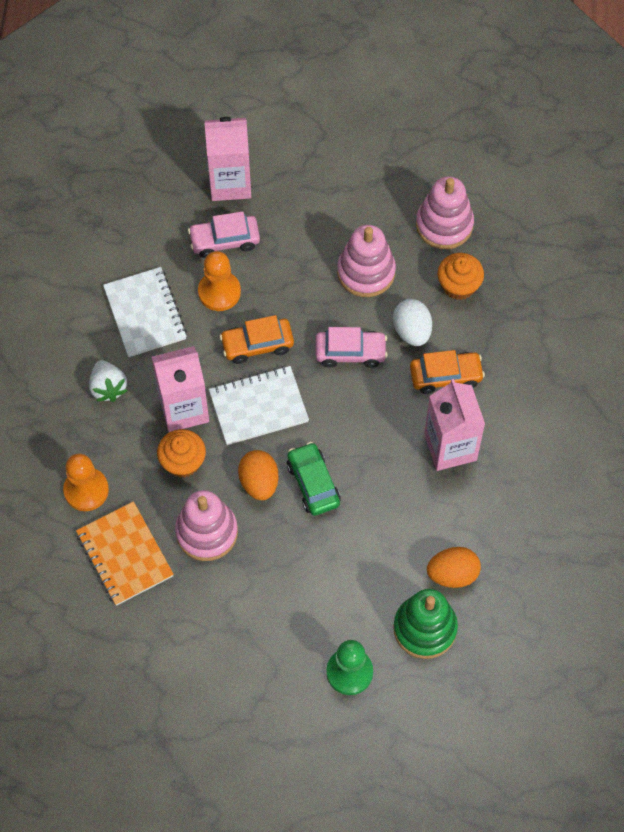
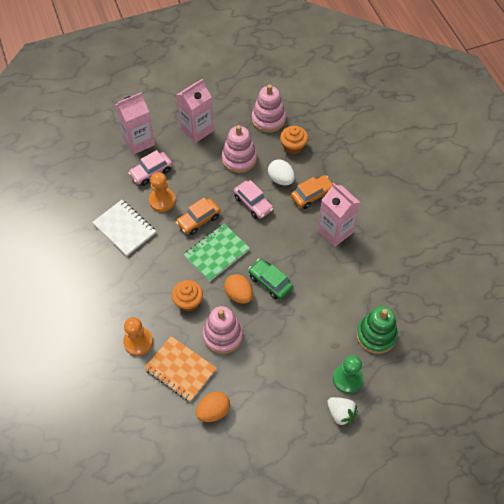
camera: 25 degrees left, 5 degrees down
white strawberry [89,360,128,402] -> white strawberry moved to [327,397,358,427]
pink carton [152,346,209,432] -> pink carton moved to [176,79,214,143]
white notebook [209,366,309,445] -> green notebook [184,224,250,282]
pink car [315,327,388,368] -> pink car turned 75 degrees clockwise [234,180,273,219]
orange egg [427,547,481,588] -> orange egg moved to [196,391,230,422]

